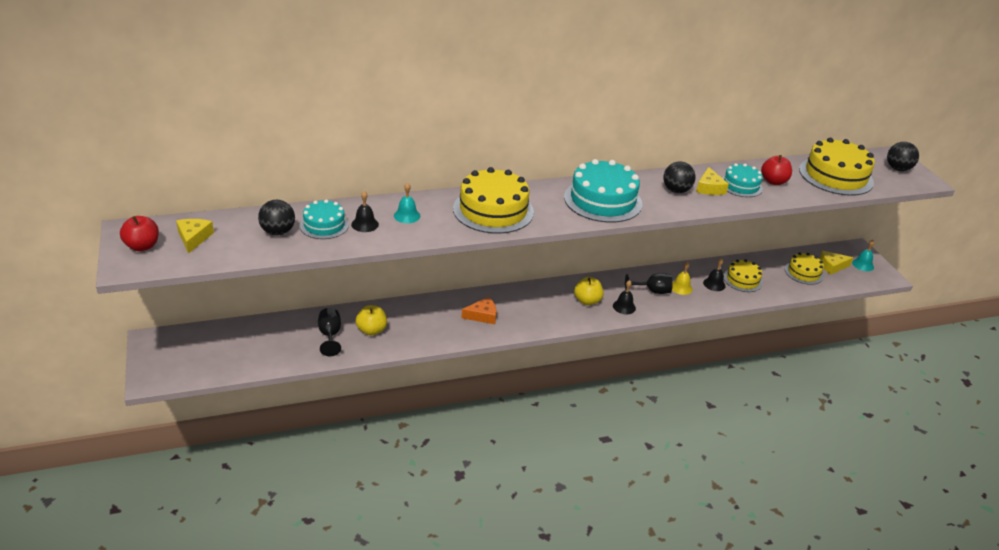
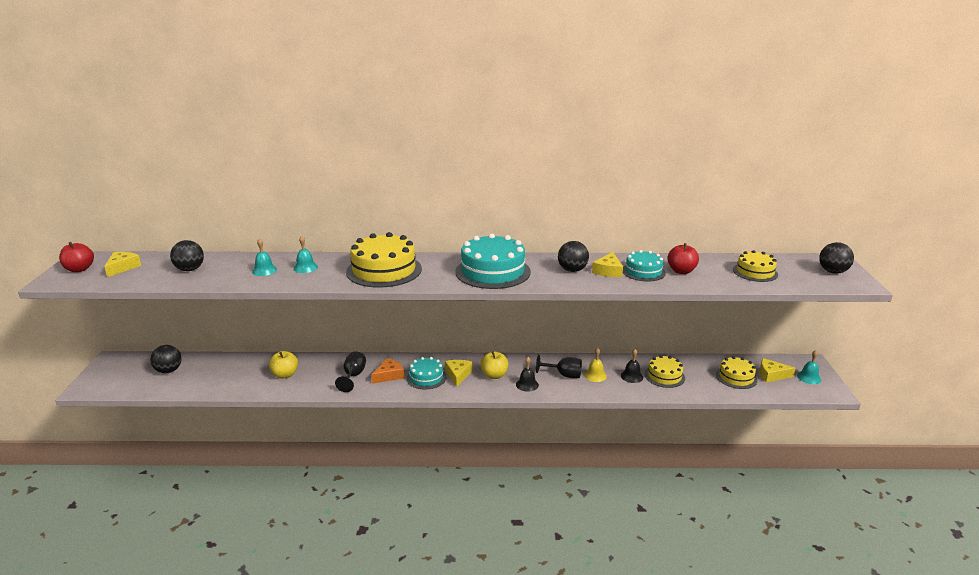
camera: 20 degrees right, 10 degrees down
turquoise cake [300,199,349,239] -> turquoise cake moved to [407,357,446,390]
black goblet [318,308,341,356] -> black goblet moved to [335,351,366,392]
black bell [351,191,379,232] -> turquoise bell [252,238,277,276]
orange cheese [462,297,497,324] -> orange cheese turned 45 degrees counterclockwise [371,358,404,384]
yellow cake [799,138,875,196] -> yellow cake [733,250,778,282], size x0.57
none -> black ball [150,345,182,373]
none -> yellow cheese [445,360,473,387]

